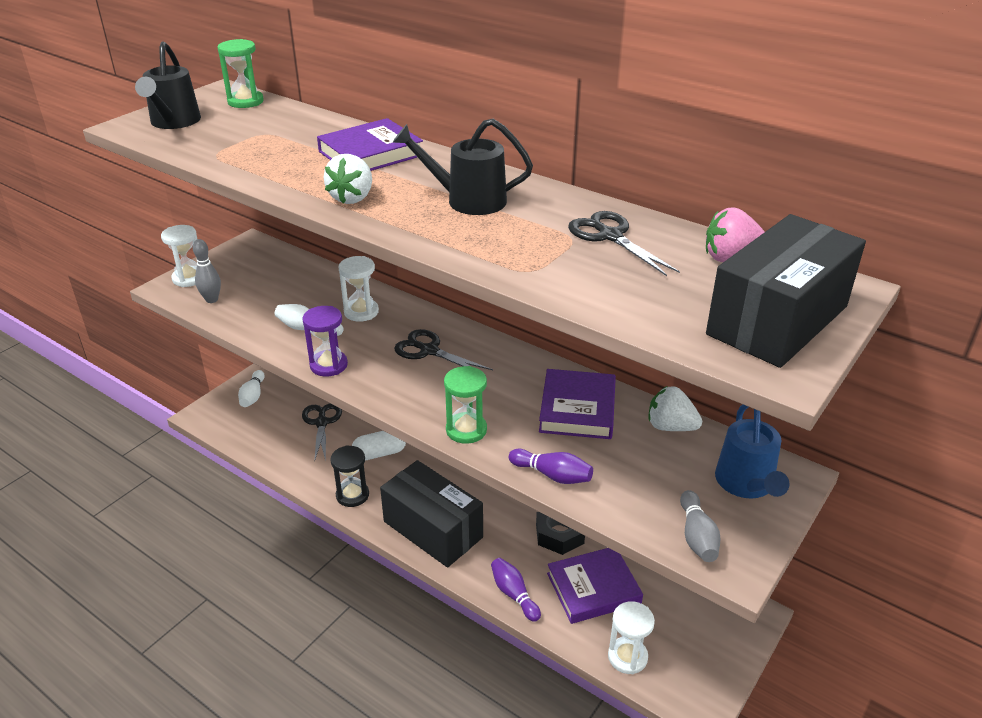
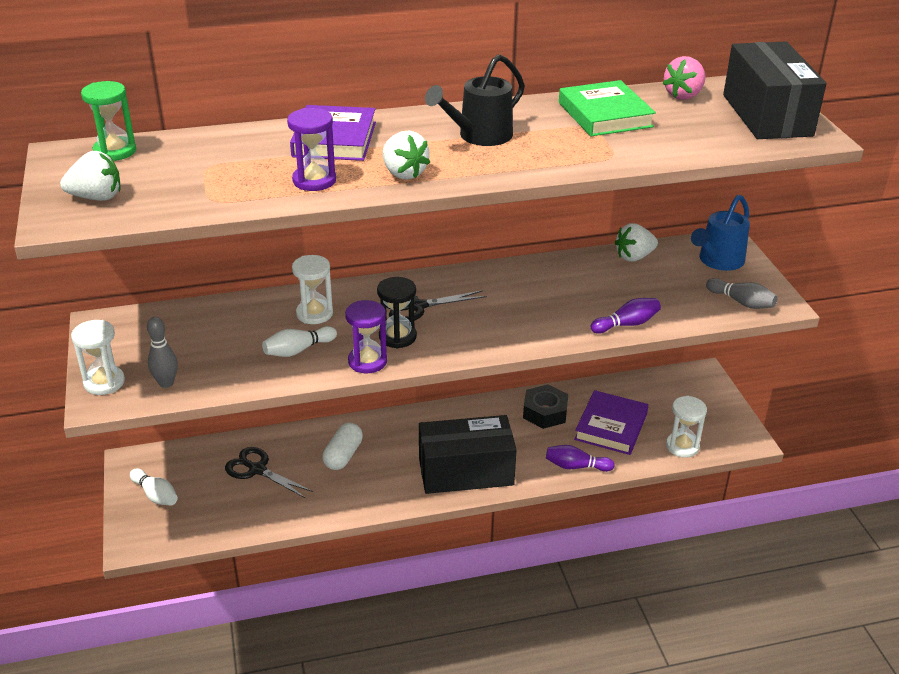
camera: 50 degrees left, 0 degrees up
black watering can [135,42,201,129] -> white strawberry [60,151,120,201]
black hourglass [330,445,369,507] -> black hourglass moved to [377,277,417,348]
green hourglass [444,366,487,444] -> none
purple book [539,369,616,439] -> none
black scissors [568,211,680,276] -> green book [559,80,656,136]
blue watering can [715,404,790,499] -> blue watering can turned 90 degrees clockwise [691,195,750,271]
none -> purple hourglass [287,108,336,191]

